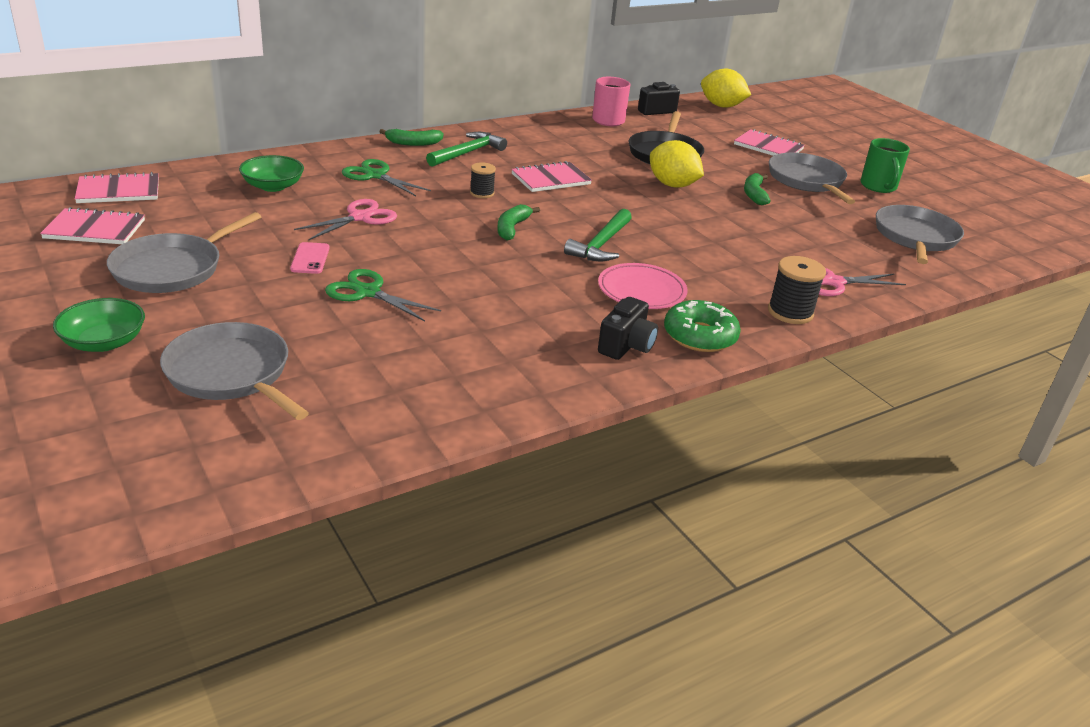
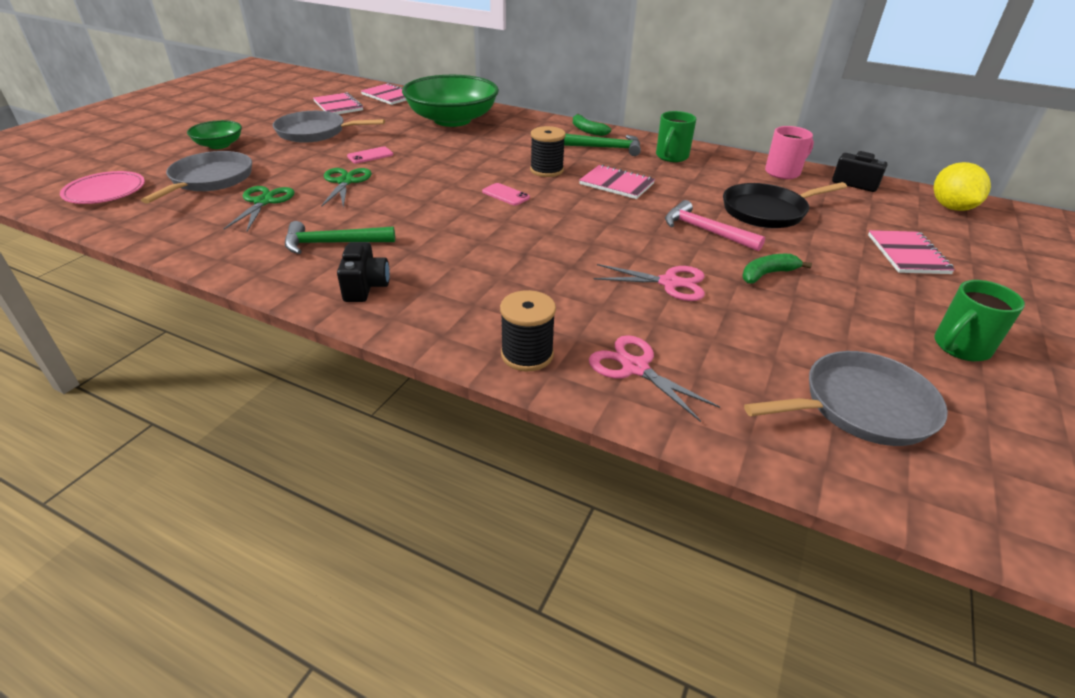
camera: 60 degrees right, 5 degrees up
green bowl [239,155,304,192] -> green bowl [402,75,499,127], size x2.08
pink scissors [294,199,397,241] -> pink scissors moved to [594,264,705,301]
green scissors [342,159,431,196] -> green scissors moved to [224,186,295,231]
black spool [470,162,496,198] -> black spool [530,126,566,177], size x1.58
green banana [497,204,540,241] -> pink phone [482,183,530,205]
green hammer [564,209,632,261] -> green hammer moved to [285,221,395,254]
pink plate [598,263,688,309] -> pink plate moved to [60,171,145,204]
black camera [598,297,658,360] -> black camera turned 90 degrees counterclockwise [337,242,390,302]
yellow lemon [650,140,704,188] -> pink hammer [665,200,765,251]
green donut [664,300,741,352] -> none
grey pan [769,152,855,204] -> none
none -> green mug [656,111,696,162]

